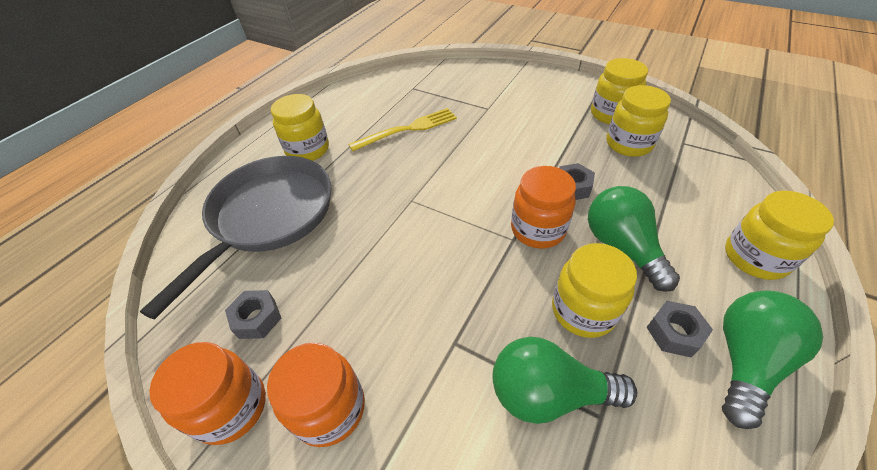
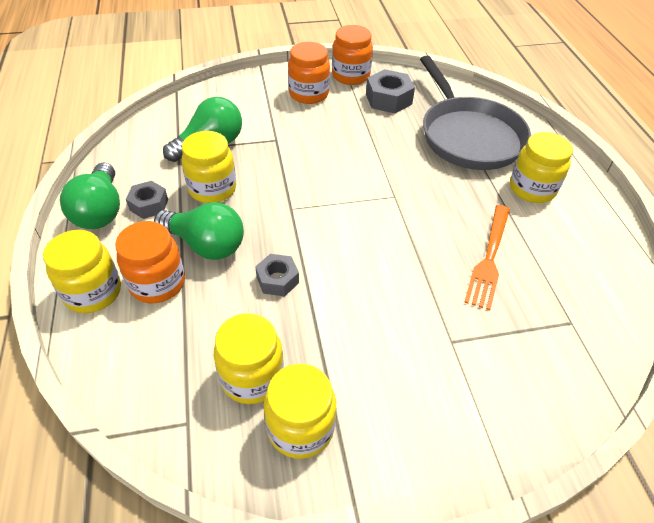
camera: 135 degrees right, 0 degrees up
grey nut [225,290,281,339] -> grey nut [366,69,415,113], size x1.53
yellow fork [348,108,457,151] -> orange fork [464,205,510,310]
orange jar [511,166,576,249] -> orange jar moved to [115,221,185,303]

